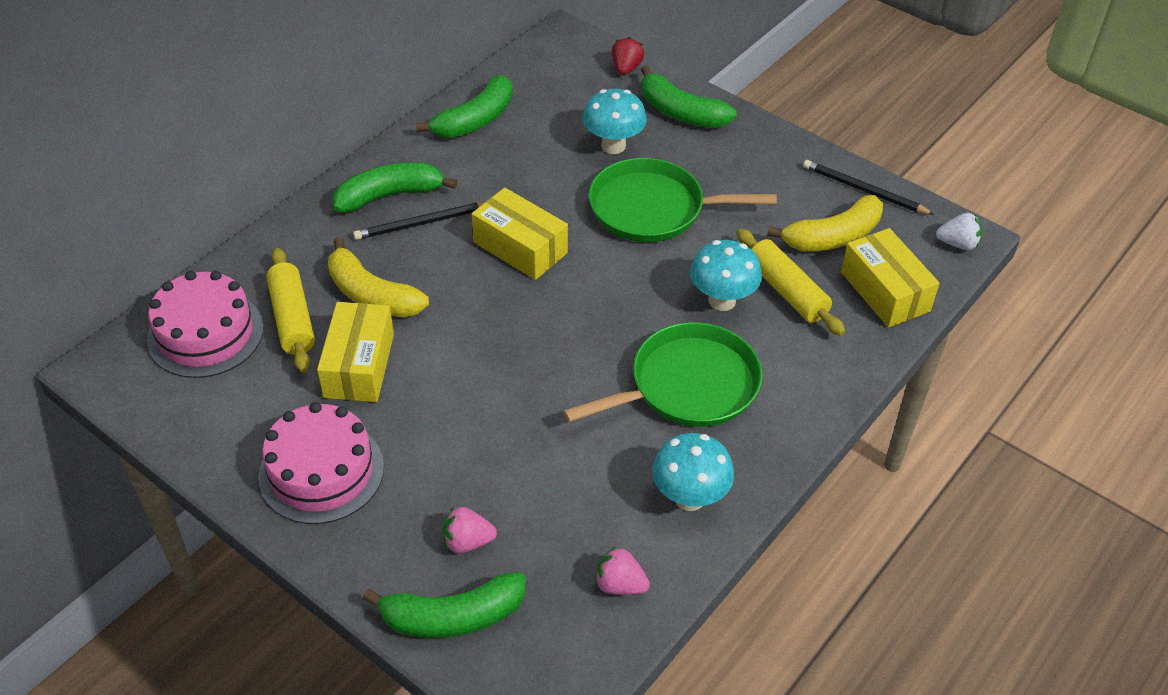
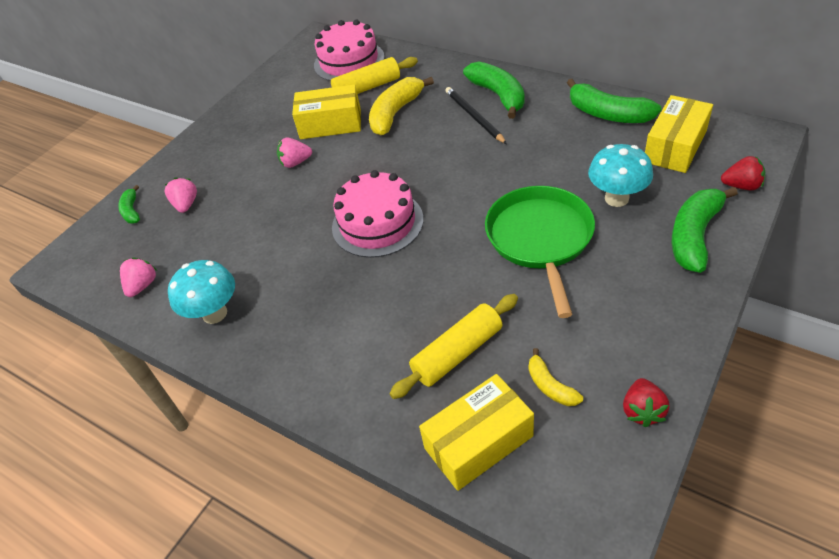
camera: 90 degrees right, 0 degrees up
pink cake [258,402,384,524] -> pink cake moved to [332,170,424,258]
green banana [362,572,526,638] -> green banana [118,185,140,224], size x0.53
yellow box [472,188,568,280] -> yellow box moved to [645,95,713,173]
green pan [563,322,763,427] -> none
turquoise mushroom [690,240,762,311] -> none
yellow banana [767,195,883,251] -> yellow banana [529,348,583,406], size x0.53
black pencil [803,160,935,215] -> red strawberry [623,378,670,427]
white strawberry [936,213,982,250] -> none
none -> pink strawberry [277,138,312,168]

